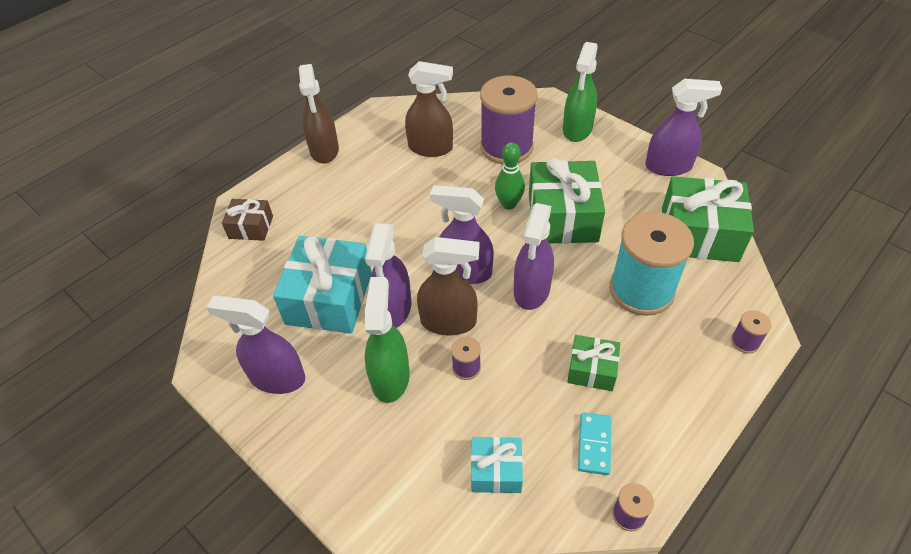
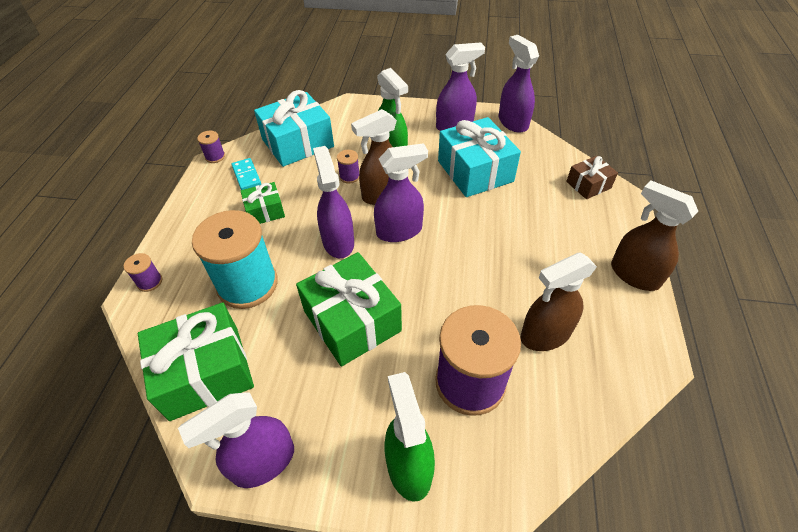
camera: 145 degrees right, 0 degrees up
purple spray bottle [365,223,411,328] -> purple spray bottle moved to [499,35,539,133]
turquoise gift [471,437,523,493] -> turquoise gift [254,90,334,167], size x1.88
green bowling pin [495,142,525,210] -> none

